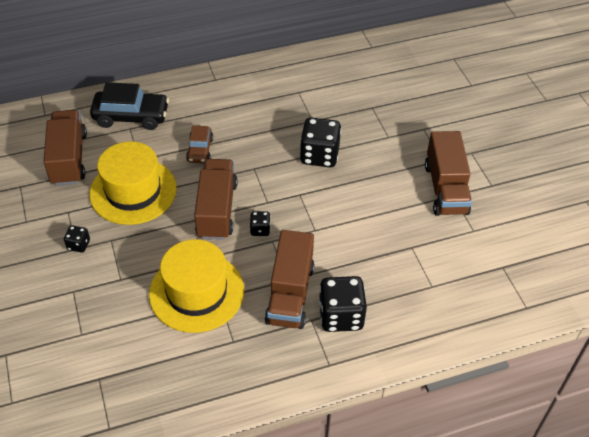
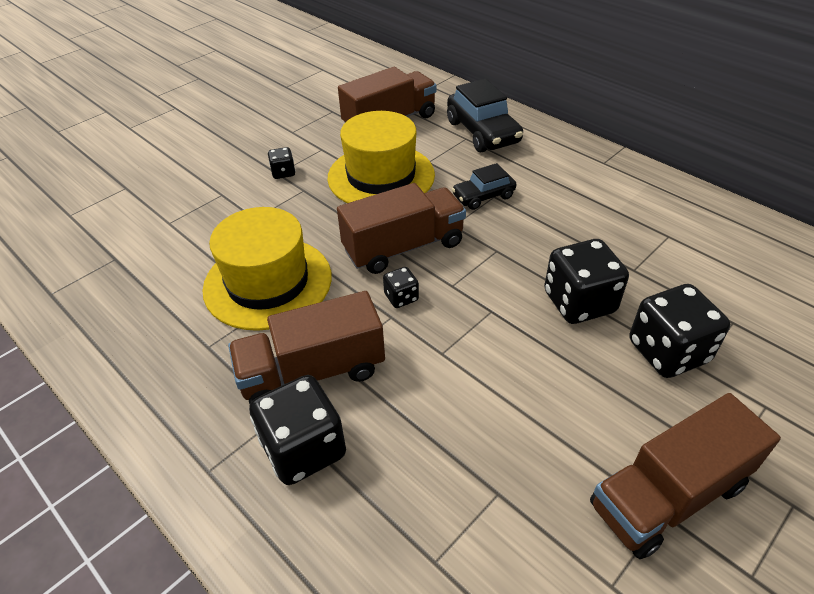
camera: 65 degrees right, 5 degrees down
brown car [186,126,213,163] -> black car [452,163,517,210]
none -> black dice [629,284,730,378]

